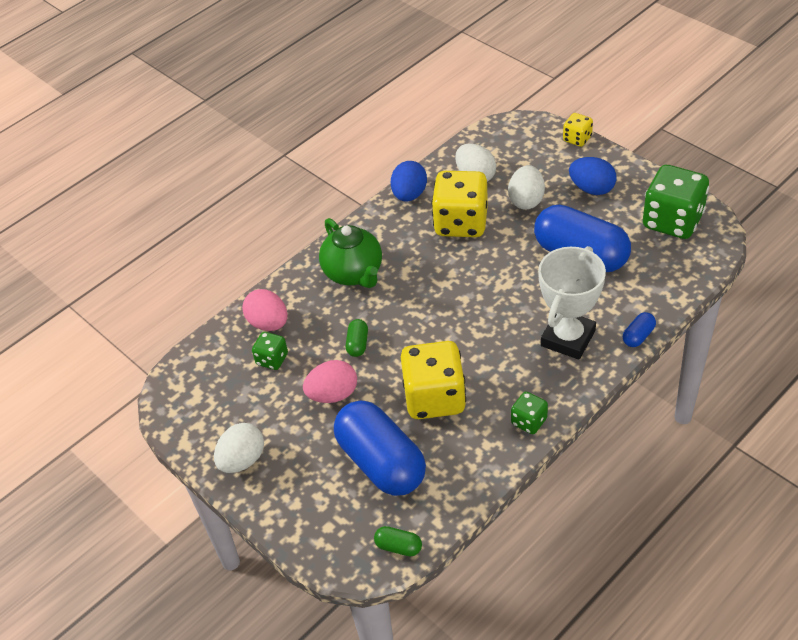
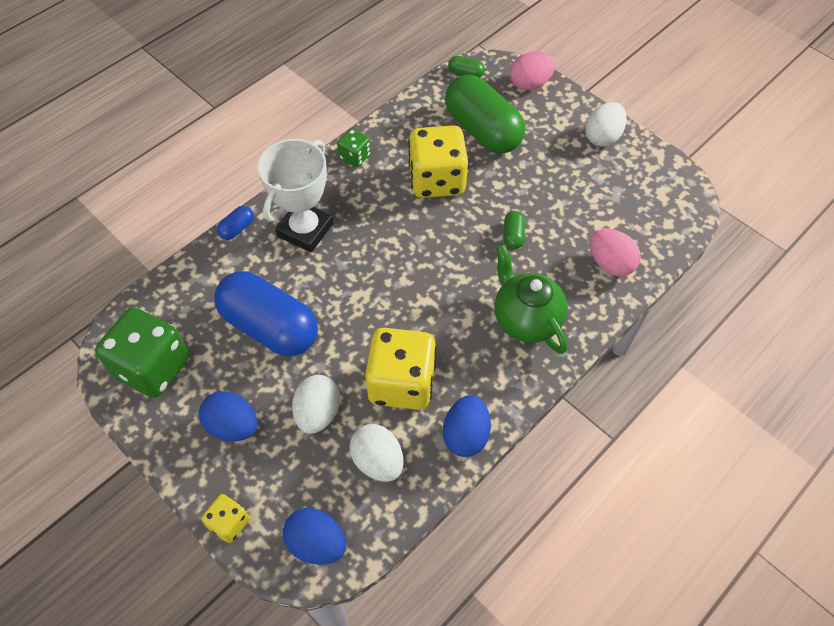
camera: 175 degrees right, 10 degrees up
green dice [252,332,288,370] -> none
pink egg [303,360,357,403] -> pink egg moved to [510,52,556,90]
blue capsule [334,401,426,496] -> green capsule [445,75,525,154]
none -> blue egg [282,508,346,565]

